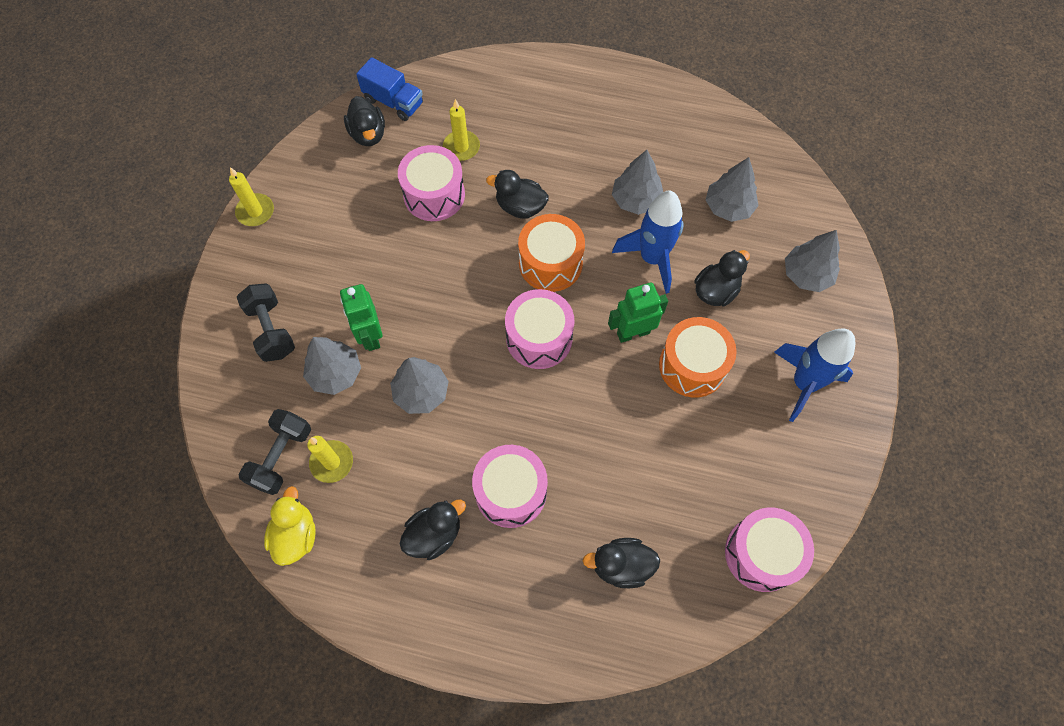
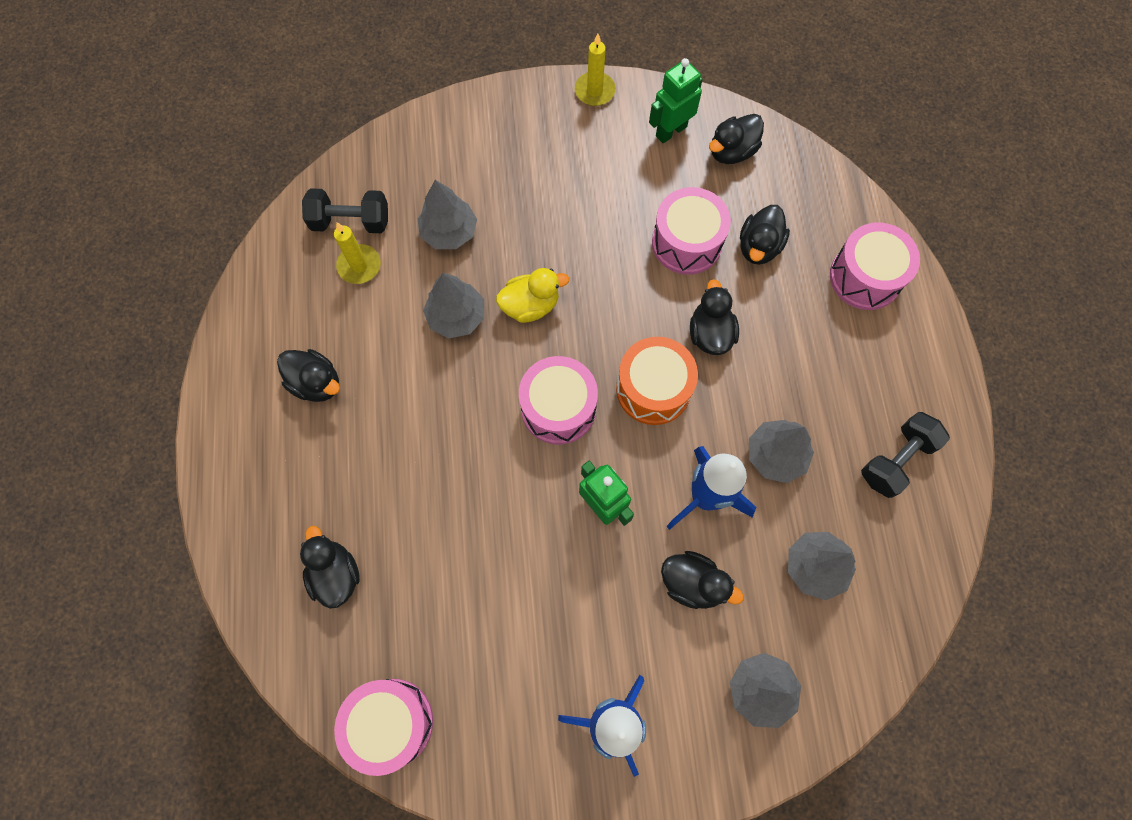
camera: 70 degrees right, 5 degrees up
black dumbbell [237,283,295,362] -> black dumbbell moved to [861,412,950,498]
yellow duck [264,486,316,566] -> yellow duck moved to [496,268,569,323]
green robot [340,284,383,351] -> green robot moved to [649,58,703,143]
blue truck [356,57,423,121] -> none
yellow candle [443,99,480,161] -> black duck [740,205,790,265]
pink drum [472,445,548,528] -> pink drum moved to [830,223,920,310]
orange drum [659,317,737,398] -> none

